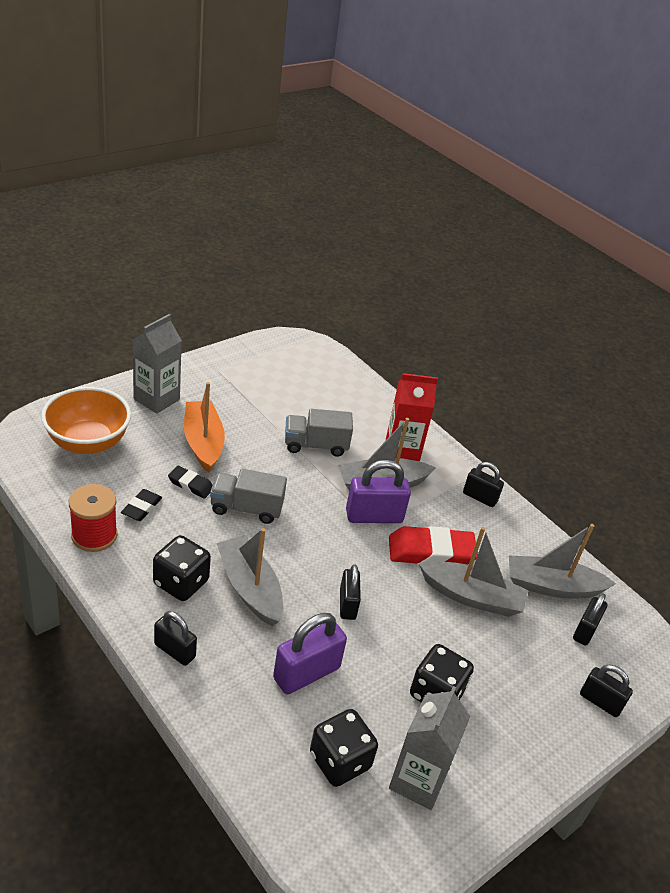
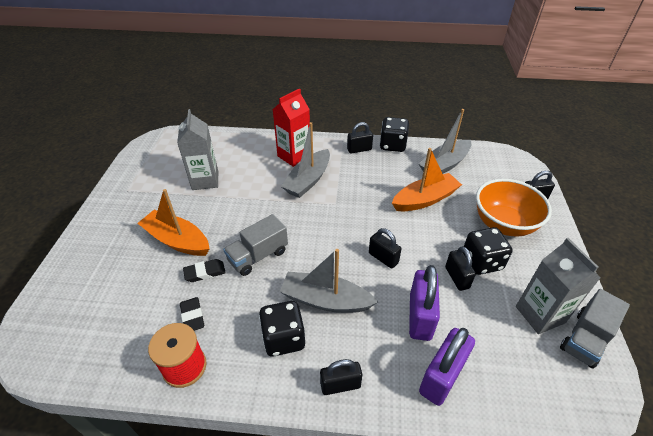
camera: 40 degrees left, 5 degrees up
orange bowl [41,387,131,454] -> orange bowl moved to [476,179,552,237]
grey carton [132,314,182,414] -> grey carton moved to [177,109,218,190]
grey truck [285,409,353,457] -> grey truck moved to [560,289,630,369]
black dice [310,709,378,787] -> black dice moved to [380,117,409,152]
purple padlock [346,460,411,523] -> purple padlock moved to [419,328,475,406]
red eraser [389,526,478,565] -> none
grey boat [419,527,529,617] -> orange boat [392,148,462,211]
black padlock [573,593,607,646] -> black padlock moved to [445,246,476,291]

